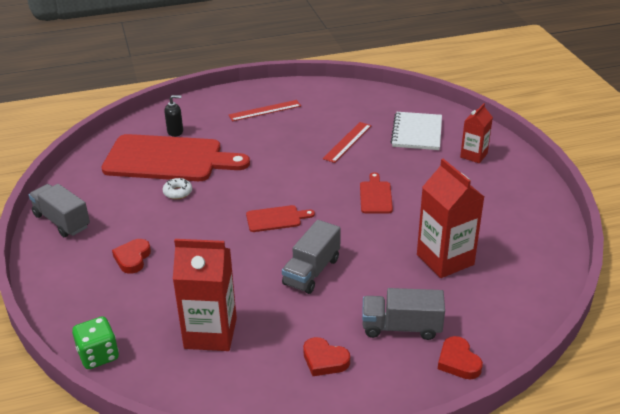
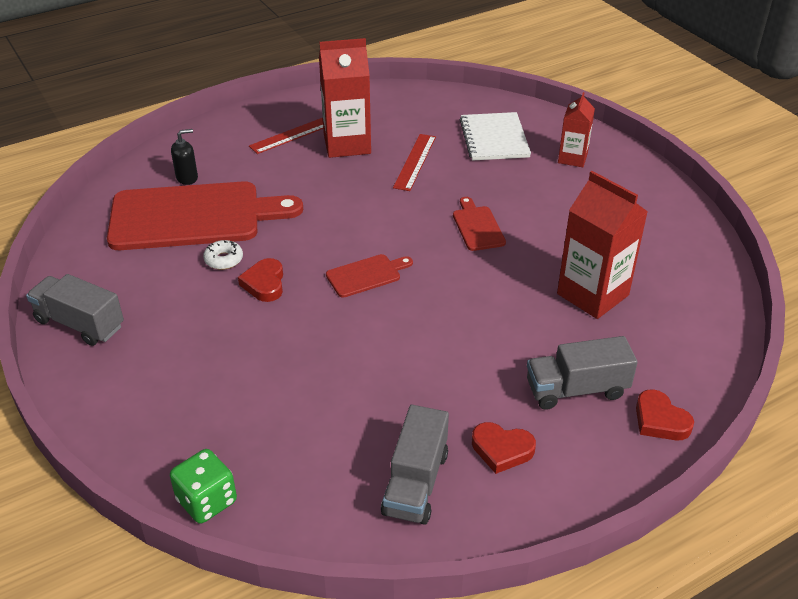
camera: 15 degrees left, 5 degrees up
red heart [112,239,151,274] -> red heart moved to [238,258,283,302]
red carton [173,239,237,351] -> red carton moved to [319,38,371,158]
grey truck [282,220,341,294] -> grey truck moved to [381,405,449,525]

